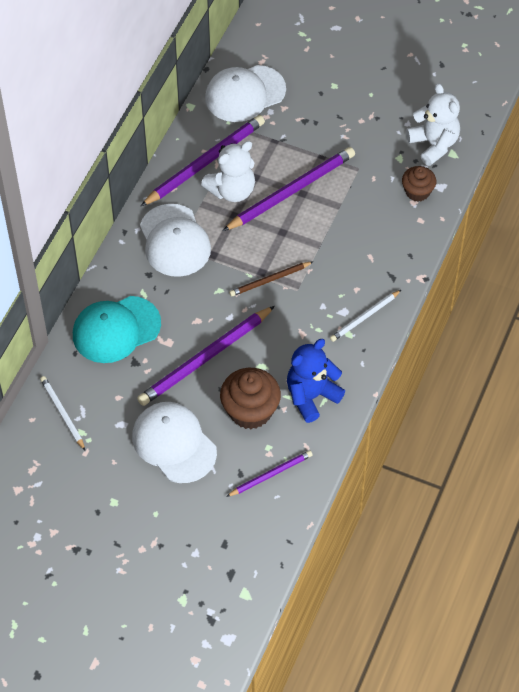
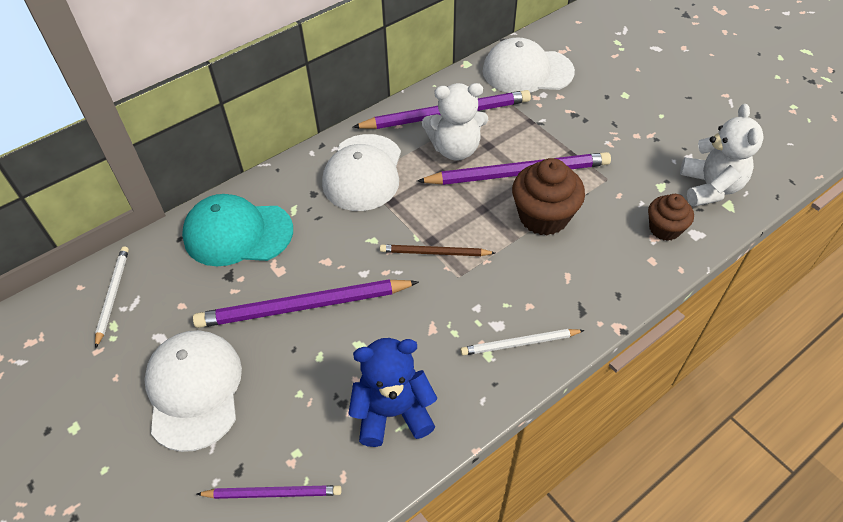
camera: 30 degrees right, 5 degrees down
brown cupcake [220,368,281,429] -> brown cupcake moved to [512,158,585,236]

